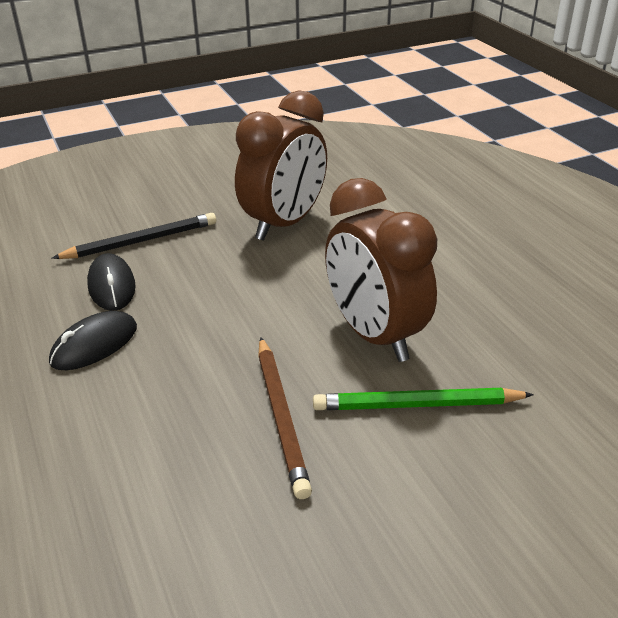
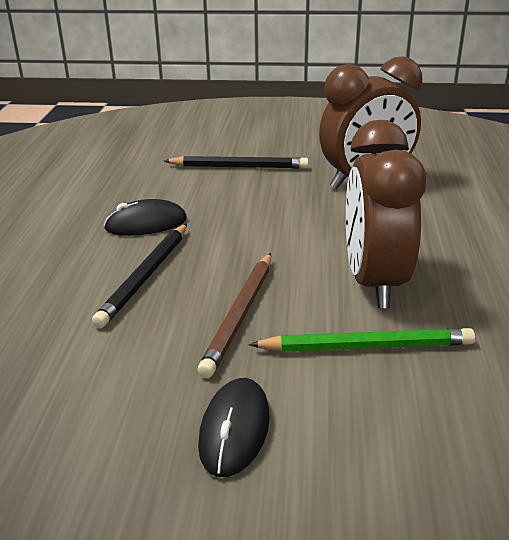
camera: 30 degrees right, 5 degrees down
black mouse [87,253,136,311] -> black mouse moved to [198,378,270,477]
green pencil [313,388,534,410] -> green pencil turned 150 degrees clockwise [248,328,475,352]
none -> black pencil [92,224,187,328]

